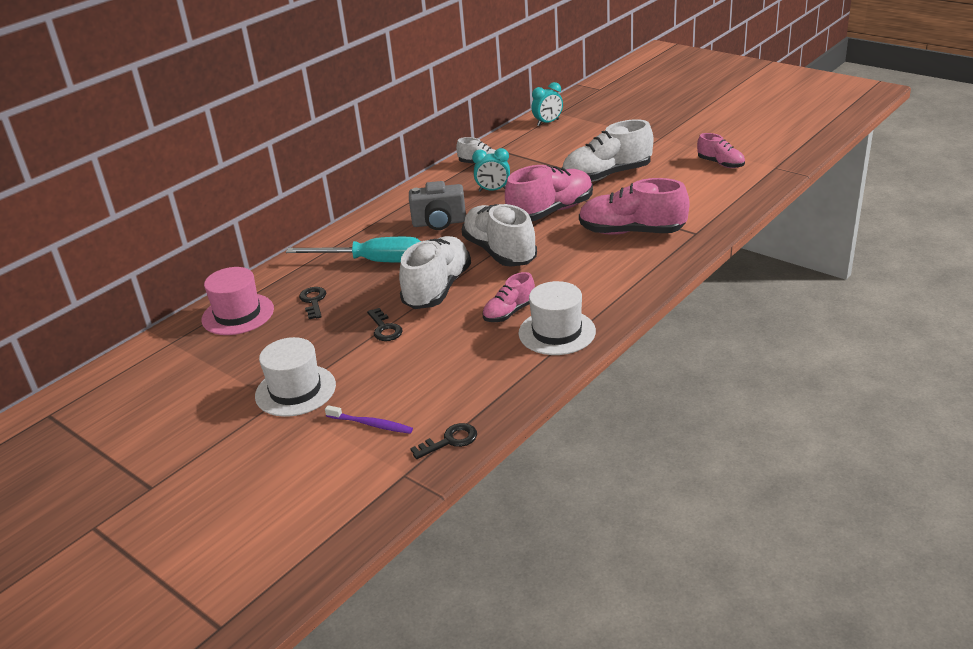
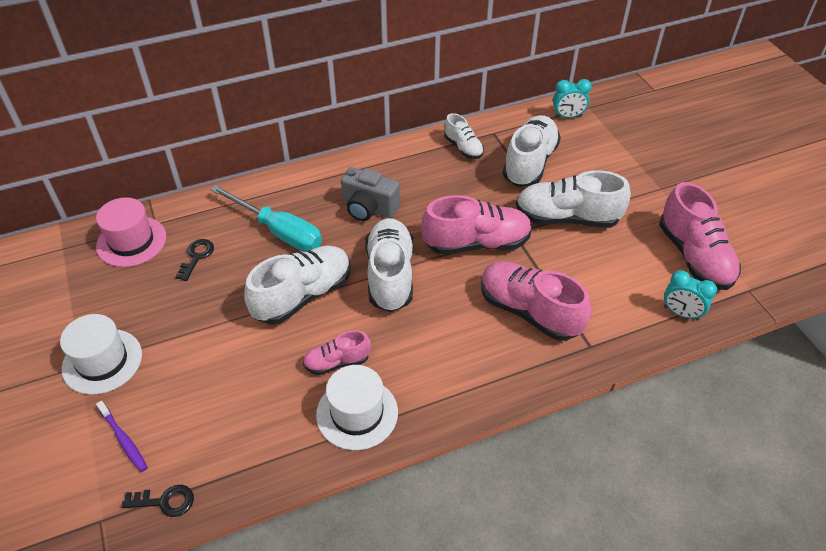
camera: 25 degrees right, 15 degrees up
black key [367,308,403,341] -> none
turquoise clock [472,148,510,192] -> turquoise clock moved to [664,270,717,320]
pink shoe [697,133,745,168] -> pink shoe [659,182,741,290], size x1.82
none -> white shoe [503,115,561,187]

